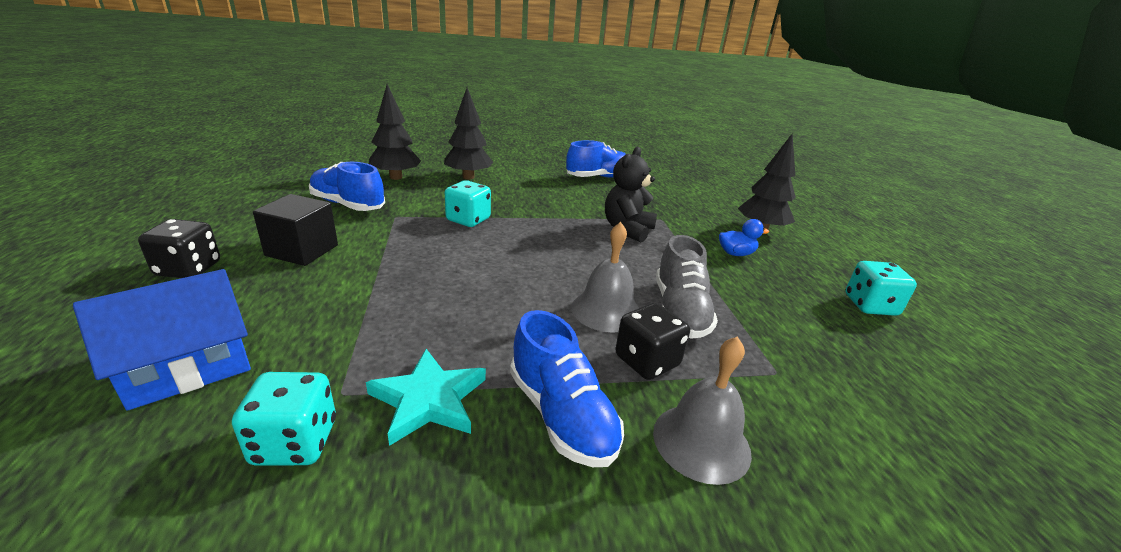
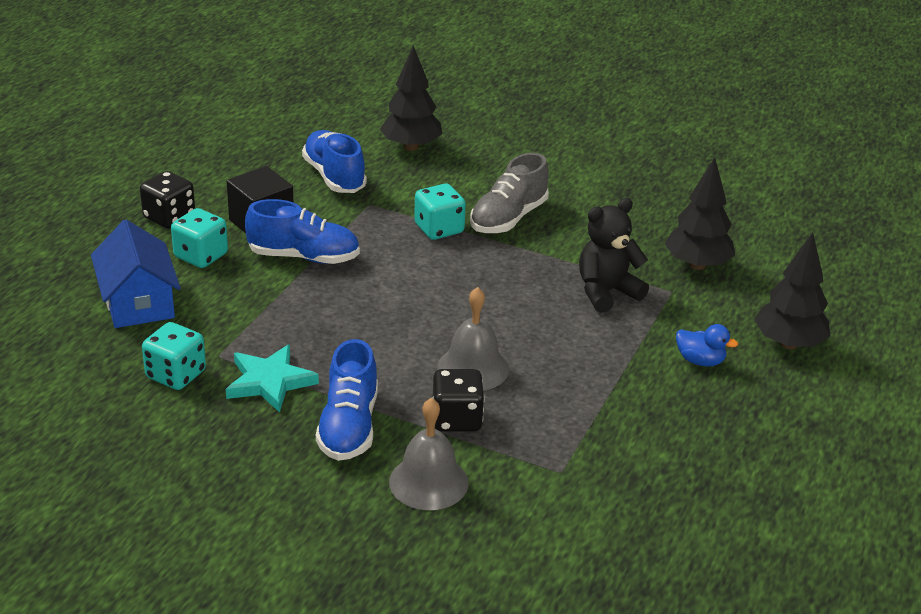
camera: 35 degrees right, 5 degrees up
blue house [73,269,251,411] -> blue house turned 75 degrees clockwise [91,220,181,328]
black tree [444,88,493,179] -> black tree moved to [665,157,735,270]
blue shoe [566,140,626,178] -> blue shoe moved to [245,199,360,264]
grey shoe [656,235,718,339] -> grey shoe moved to [470,153,549,233]
turquoise dice [845,261,917,316] -> turquoise dice moved to [171,208,228,268]

